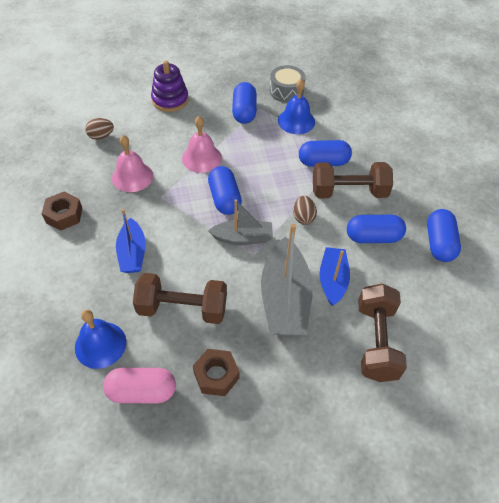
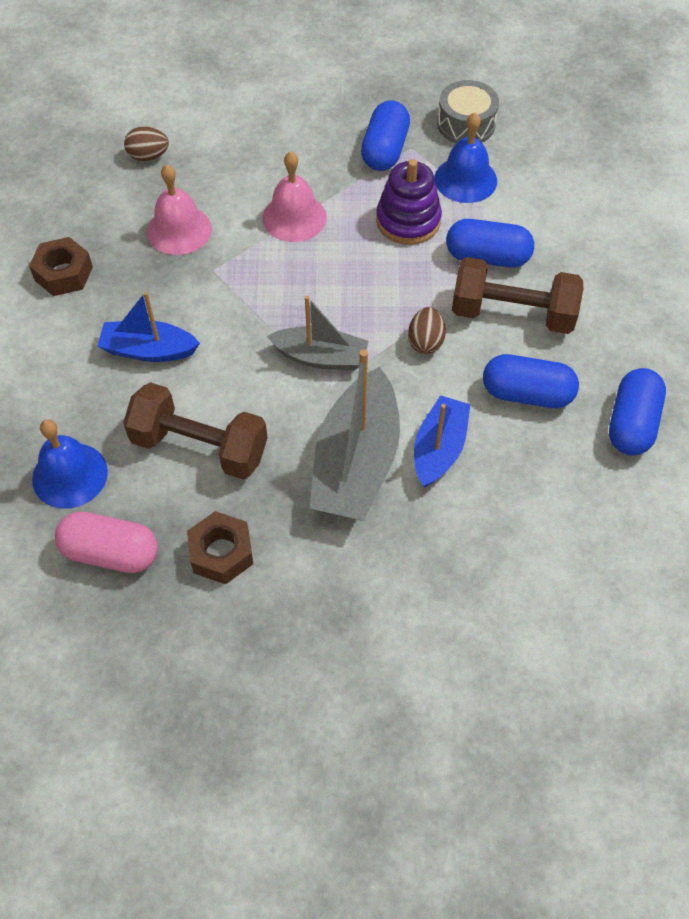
camera: 15 degrees right, 5 degrees up
blue boat [116,209,146,273] -> blue boat turned 90 degrees clockwise [97,291,200,362]
purple stacking toy [151,60,189,112] -> purple stacking toy moved to [376,159,442,245]
blue capsule [208,166,242,215] -> none
brown dumbbell [358,283,407,382] -> none

